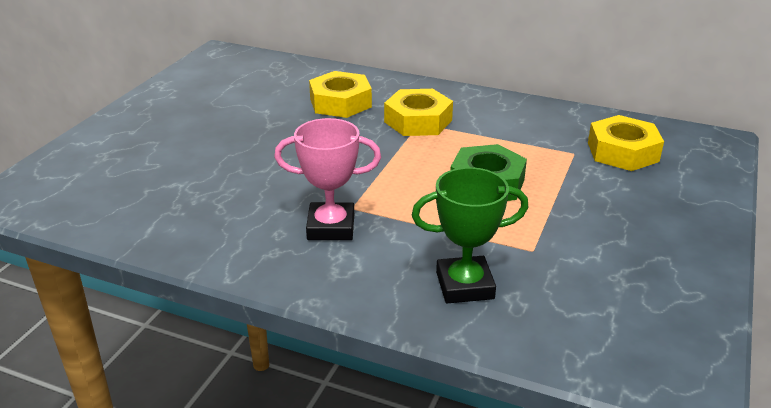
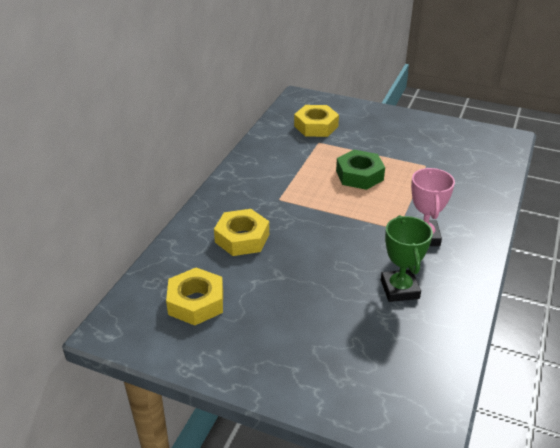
camera: 90 degrees left, 5 degrees up
yellow nut [384,89,453,136] -> yellow nut moved to [166,268,223,325]
green trophy [412,167,529,303] -> green trophy moved to [381,215,433,302]

